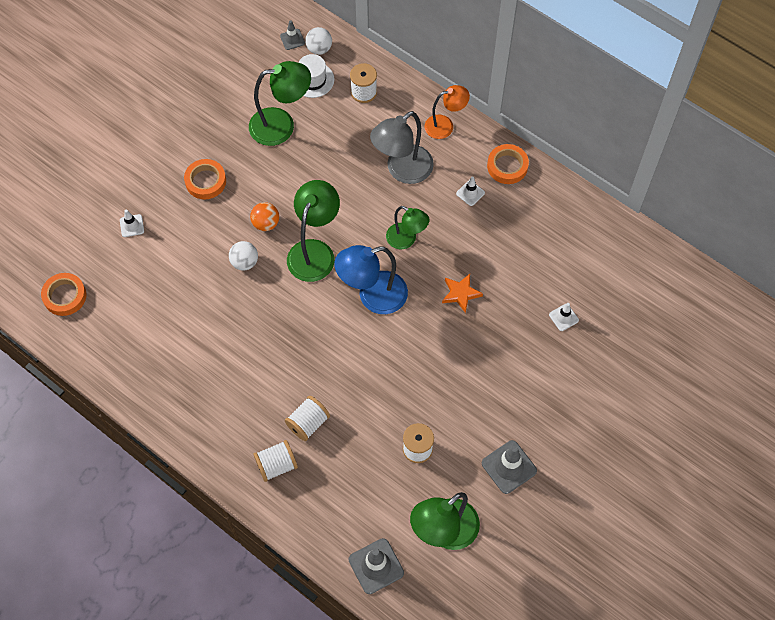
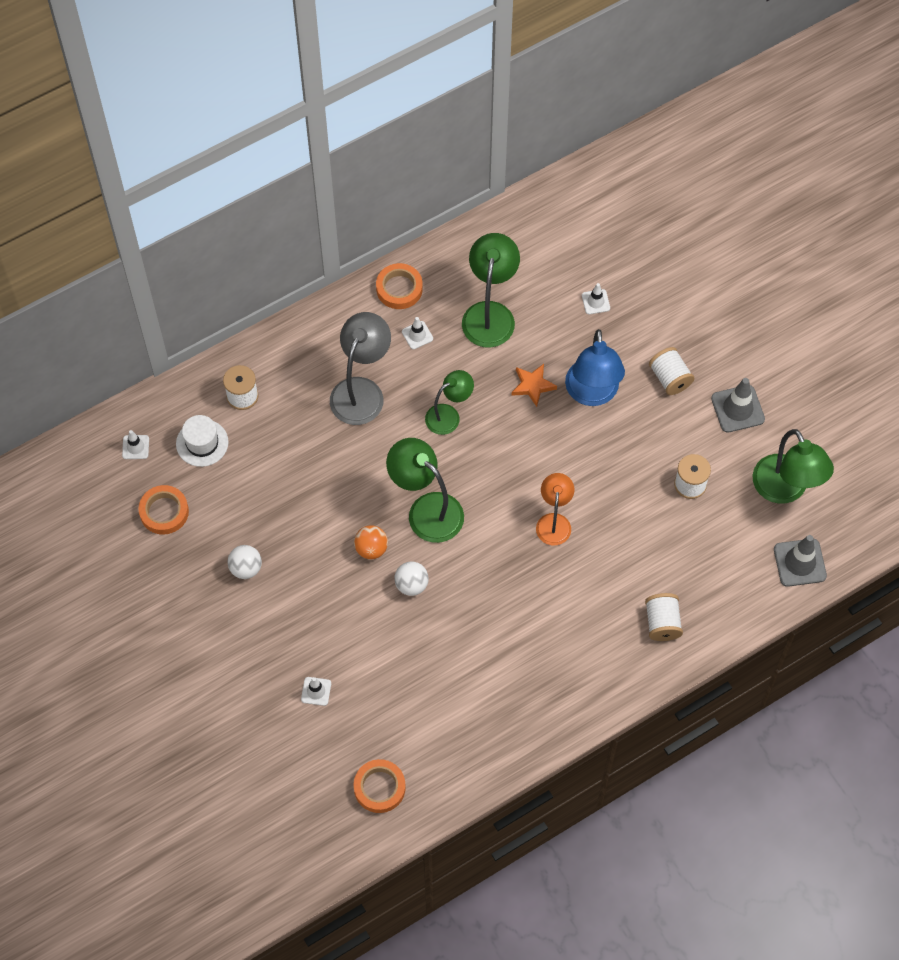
camera: 70 degrees left, 0 degrees up
orange tape [184,159,226,199] -> orange tape moved to [138,485,189,535]
green lamp [249,61,311,146] -> green lamp moved to [462,233,520,348]
grey traffic cone [280,20,305,50] -> white traffic cone [122,430,149,459]
white spool [285,396,330,441] -> white spool moved to [649,347,694,395]
white ball [305,27,332,55] -> white ball moved to [228,545,262,579]
blue lamp [334,245,408,314] -> blue lamp moved to [565,329,625,406]
grey lamp [370,111,434,184] -> grey lamp turned 135 degrees counterclockwise [330,312,391,425]
orange lamp [424,85,470,139] -> orange lamp moved to [536,473,574,545]

